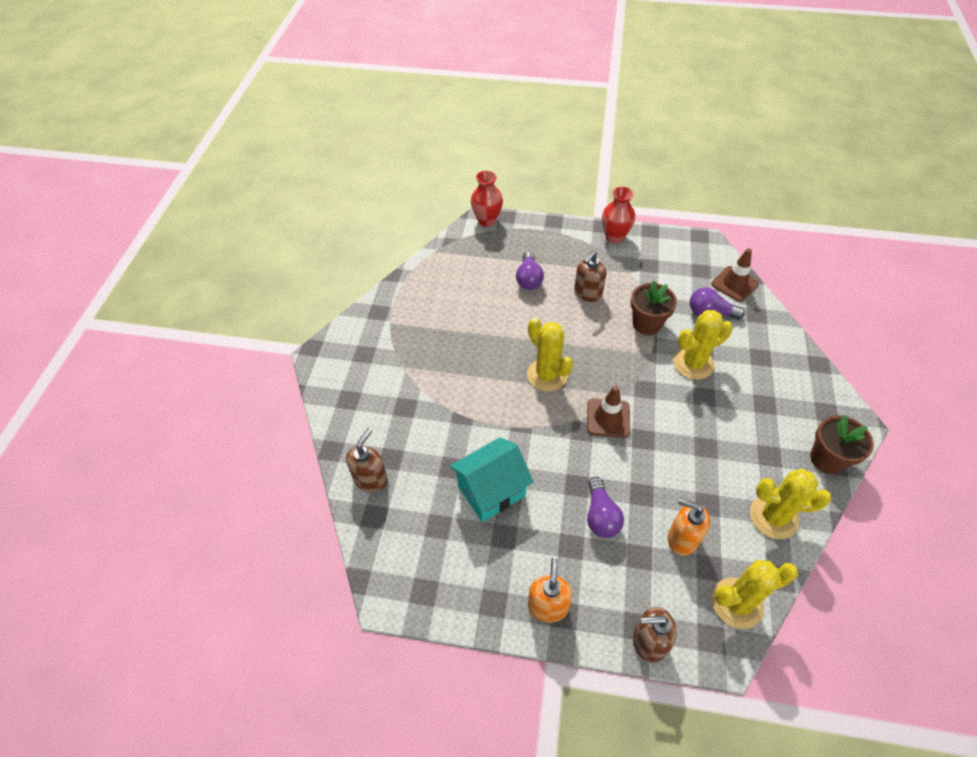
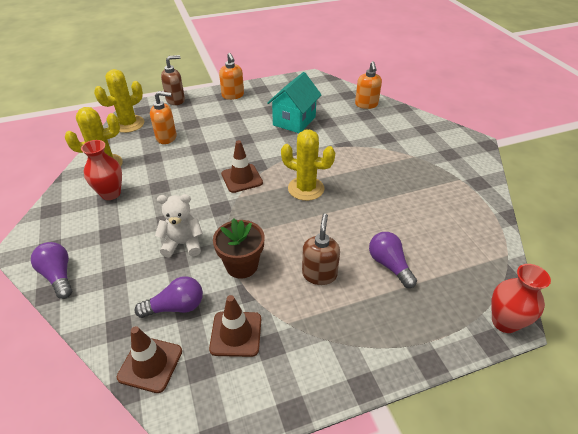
camera: 150 degrees right, 10 degrees down
brown soap dispenser [346,429,388,492] -> orange soap dispenser [355,61,382,109]
purple light bulb [587,477,624,538] -> purple light bulb moved to [31,242,72,299]
red vase [602,187,635,244] -> red vase moved to [81,140,122,200]
yellow cactus [673,310,733,380] -> white teddy bear [155,194,203,257]
brown flower pot [810,415,874,474] -> none
none -> brown traffic cone [209,295,261,357]

